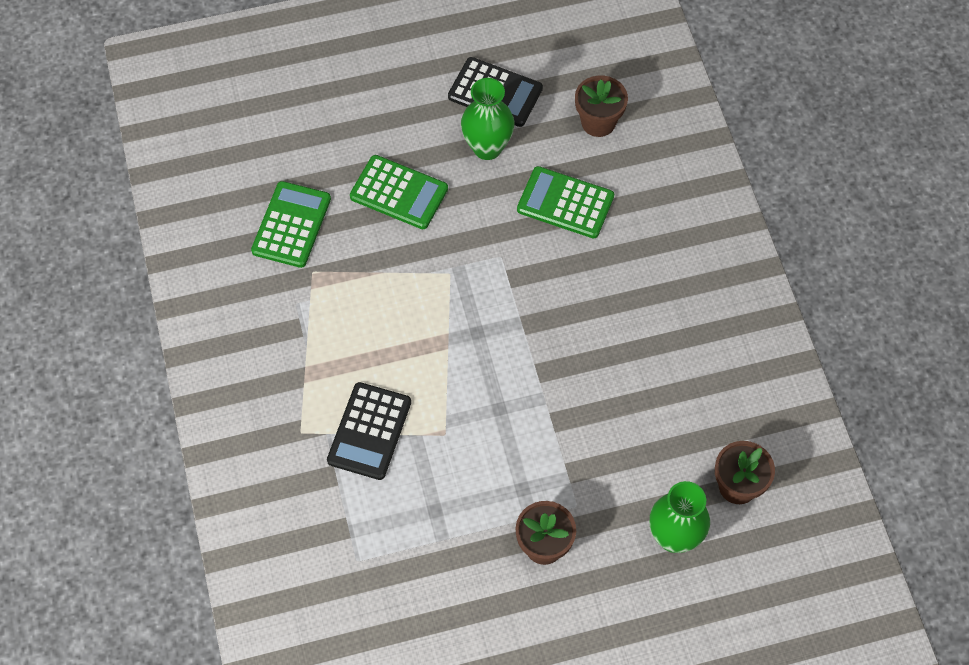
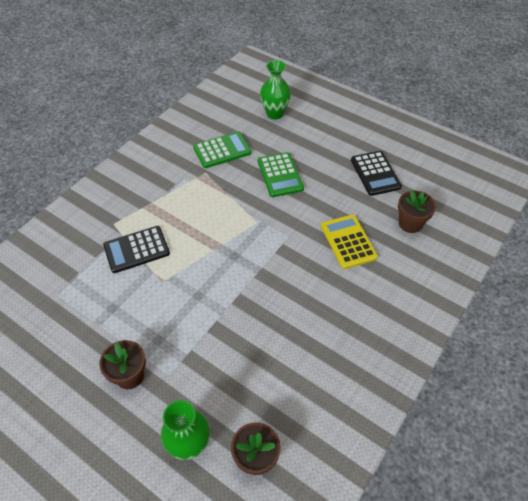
camera: 50 degrees right, 10 degrees down
green vase [461,78,514,160] -> green vase moved to [260,60,291,119]
green calculator [517,166,614,238] -> yellow calculator [321,214,378,269]

